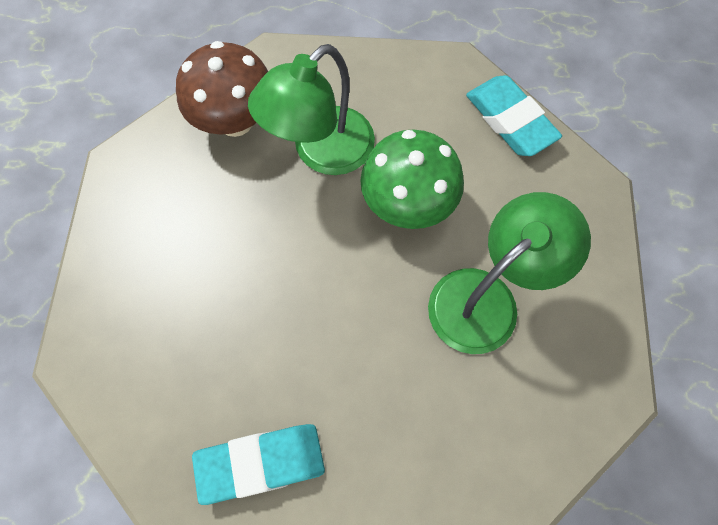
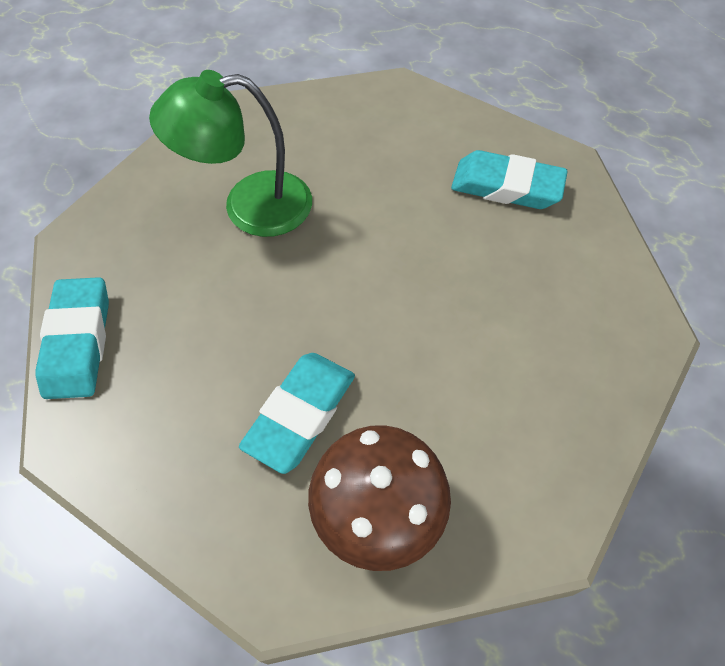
camera: 150 degrees left, 10 degrees down
green lamp [248,44,375,175] -> turquoise eraser [239,353,355,474]
green mushroom [360,129,464,229] -> none

